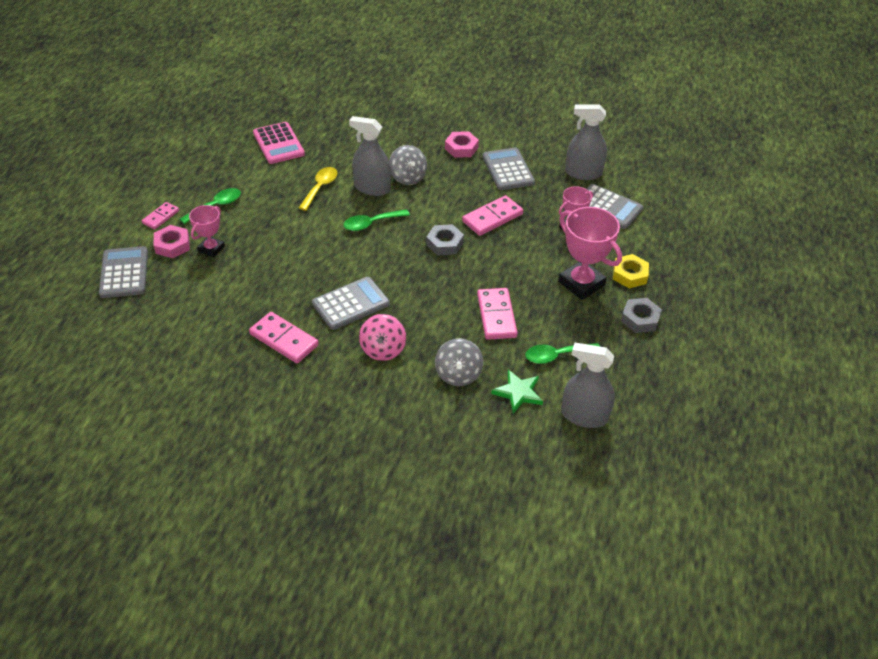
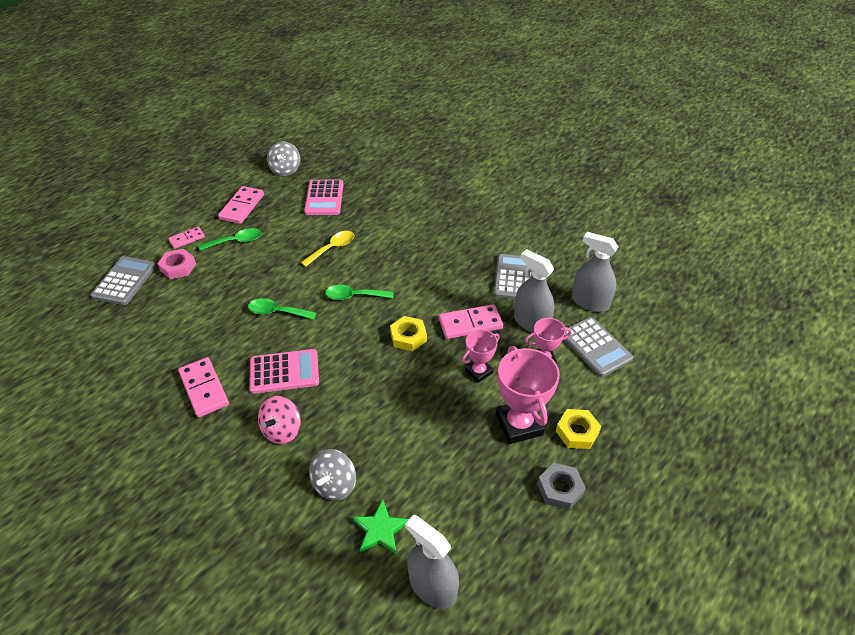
camera: 25 degrees right, 0 degrees up
pink trophy [189,205,225,258] -> pink trophy moved to [462,329,500,383]
grey calculator [312,277,390,330] -> pink calculator [249,349,319,394]
grey spray bottle [349,116,391,196] -> grey spray bottle moved to [514,249,555,333]
grey spinning top [389,145,427,185] -> grey spinning top moved to [267,142,300,176]
grey nut [426,224,464,256] -> yellow nut [390,316,427,352]
pink nut [445,131,479,158] -> none
pink domino [477,288,518,340] -> pink domino moved to [218,186,264,224]
green spoon [525,343,600,364] -> green spoon moved to [248,298,317,320]

